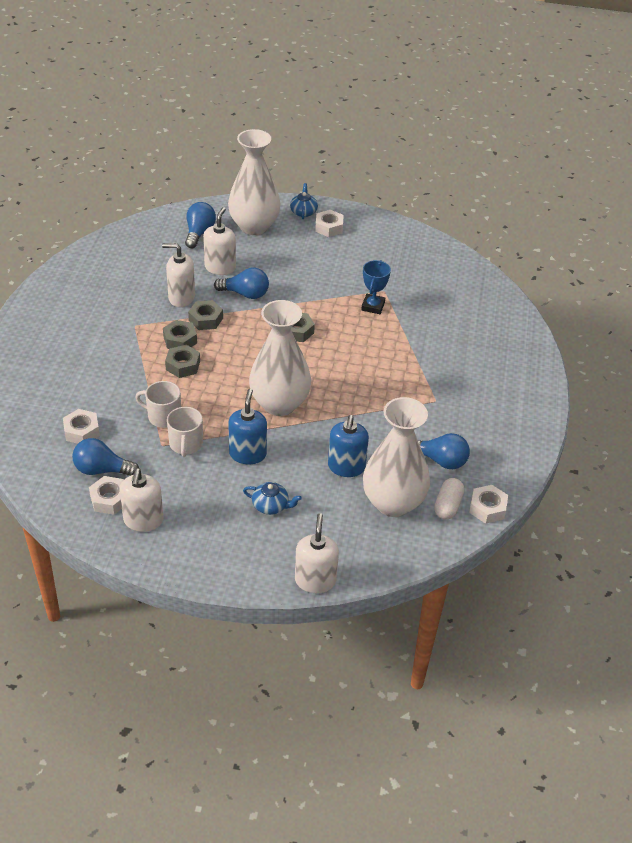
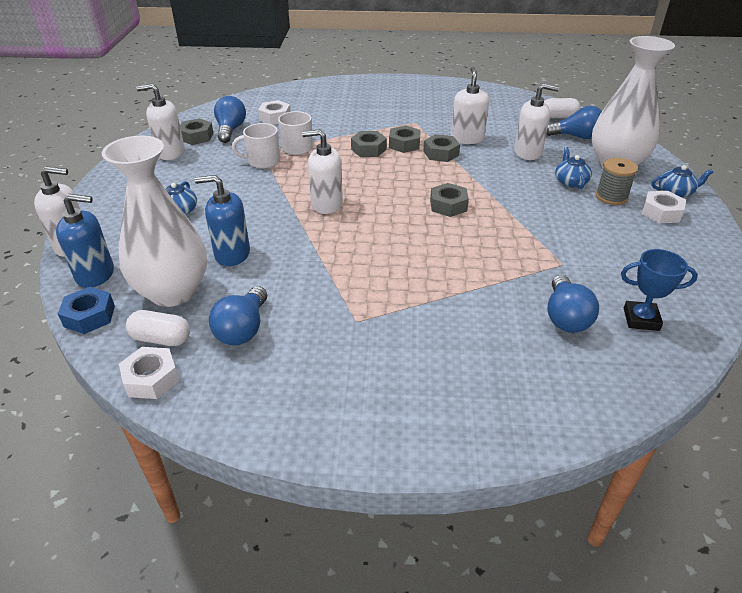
camera: 85 degrees right, 5 degrees down
white nut [89,476,124,515] -> grey nut [180,118,214,145]
blue light bulb [214,268,269,299] -> blue light bulb moved to [548,275,599,333]
blue soap dispenser [228,389,267,464] -> blue soap dispenser moved to [56,194,114,288]
white vase [249,300,311,416] -> white soap dispenser [302,129,343,214]
blue trophy [361,260,391,314] -> blue trophy moved to [621,249,698,331]
none -> blue nut [58,287,115,334]
none -> white capsule [544,98,581,118]
none -> blue teapot [555,147,592,189]
none -> grey spool [596,158,638,205]

